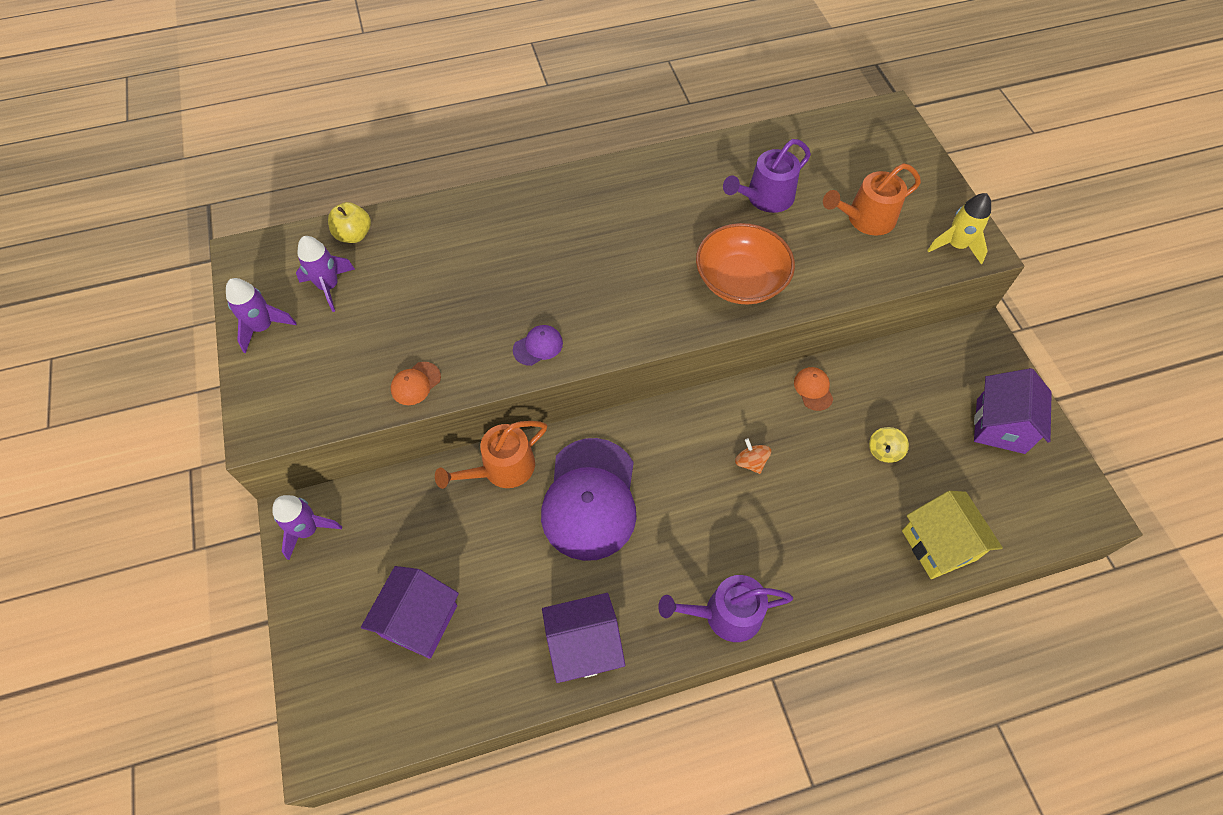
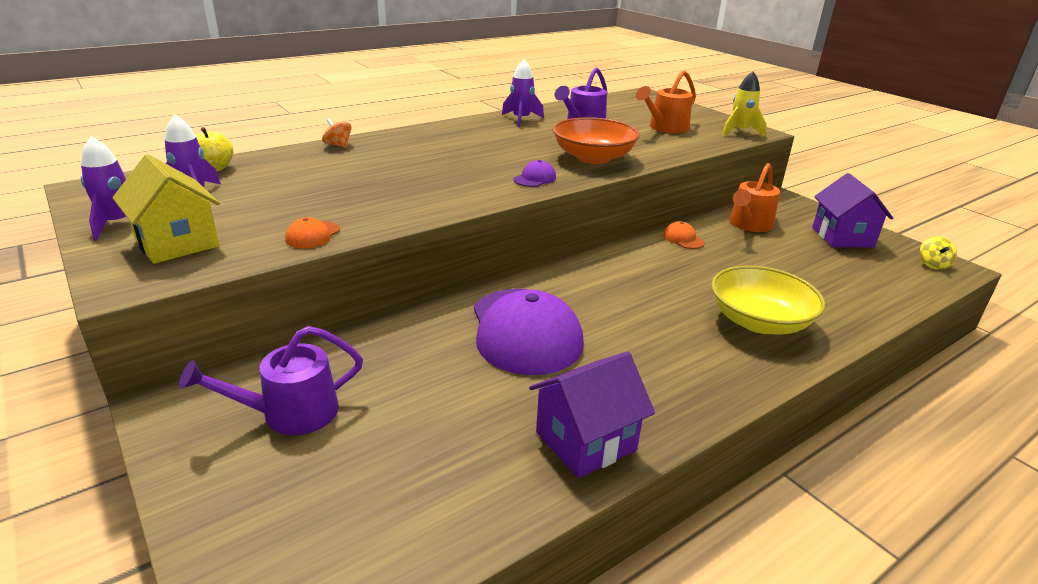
camera: 20 degrees left, 30 degrees down
purple rocket [273,495,342,560] -> purple rocket moved to [502,59,544,127]
purple house [361,566,459,659] -> none
orange watering can [435,421,547,489] -> orange watering can moved to [729,163,780,232]
purple cap [513,325,563,366] -> purple cap moved to [514,160,556,187]
purple watering can [658,575,793,642] -> purple watering can moved to [179,326,363,435]
orange spinning top [735,438,771,474] -> orange spinning top moved to [322,119,352,148]
yellow spinning top [869,427,909,463] -> yellow spinning top moved to [920,236,957,270]
yellow house [902,491,1003,579] -> yellow house moved to [113,154,220,264]
none -> yellow bowl [712,265,825,335]

